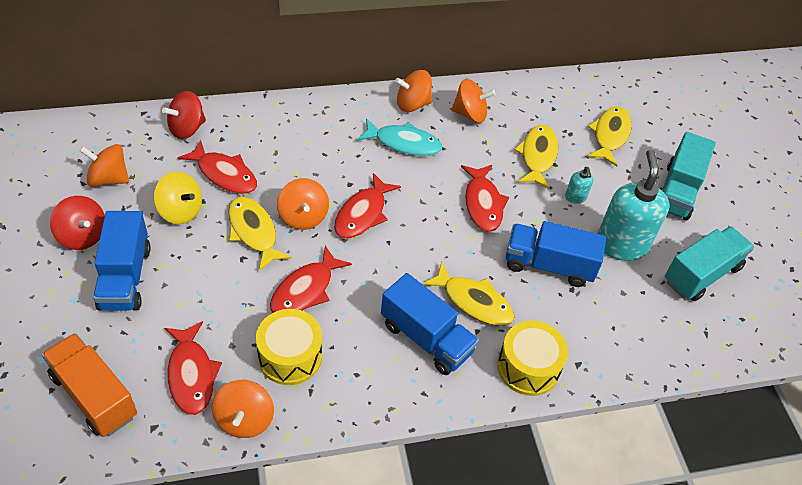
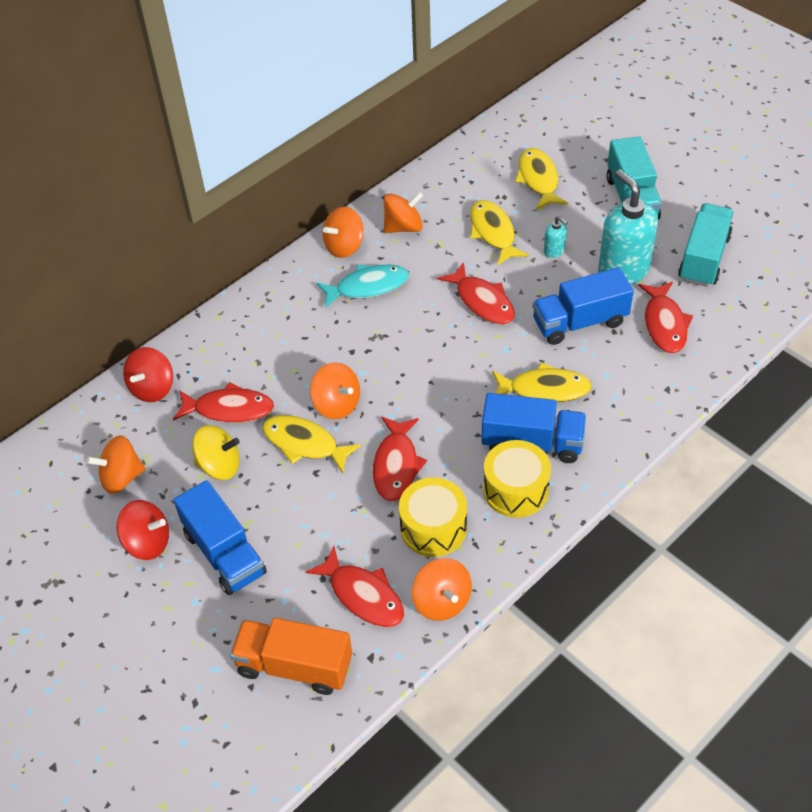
camera: 25 degrees left, 0 degrees up
red fish [334,173,401,239] -> red fish moved to [638,282,693,353]
yellow drum [497,320,568,396] -> yellow drum moved to [483,440,551,518]

